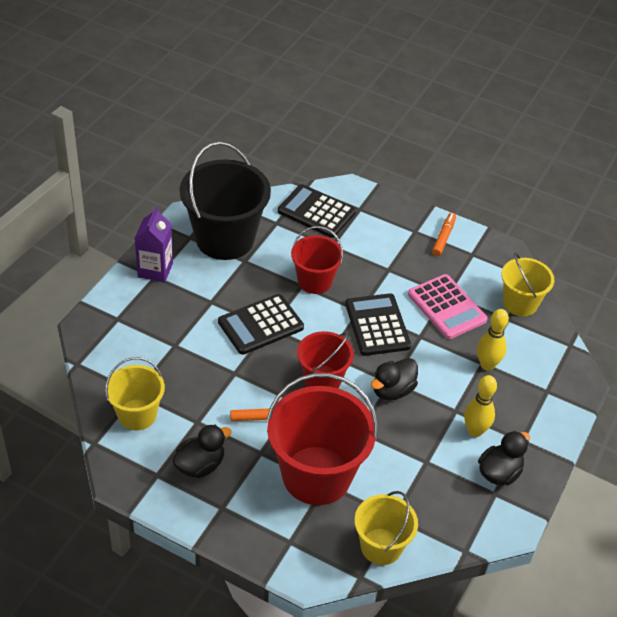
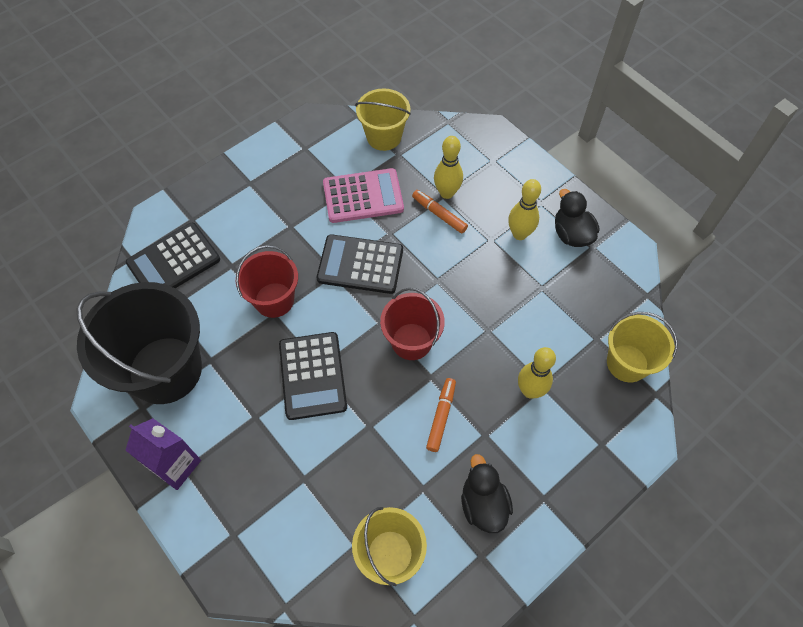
camera: 65 degrees left, 15 degrees up
red bucket [266,373,378,505] -> yellow bowling pin [518,347,556,399]
black duck [371,358,418,400] -> none
orange marker [432,213,456,256] -> orange marker moved to [412,190,468,234]

